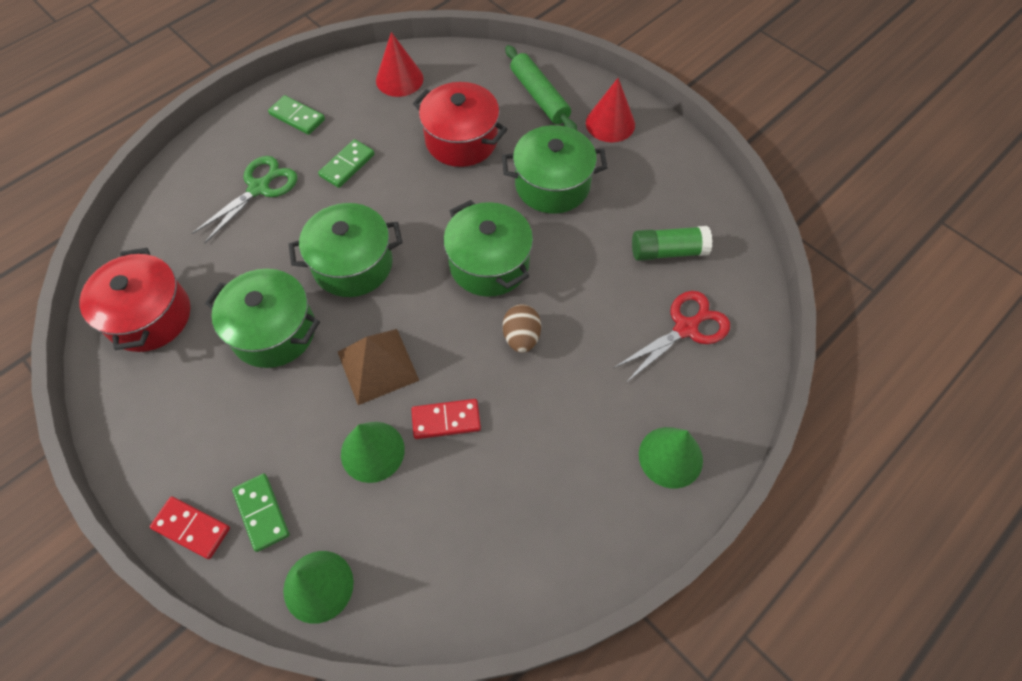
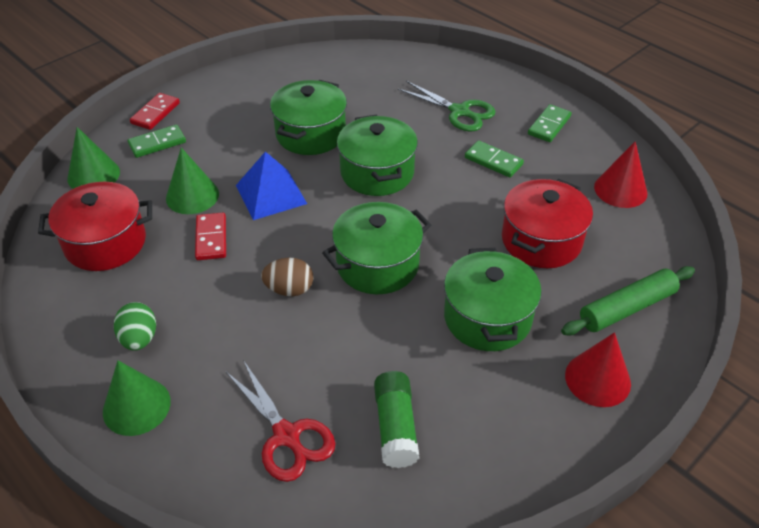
camera: 90 degrees right, 15 degrees down
red pot [79,248,190,352] -> red pot moved to [38,182,152,271]
brown pyramid [338,329,419,405] -> blue pyramid [236,152,307,220]
none -> green egg [114,302,156,351]

